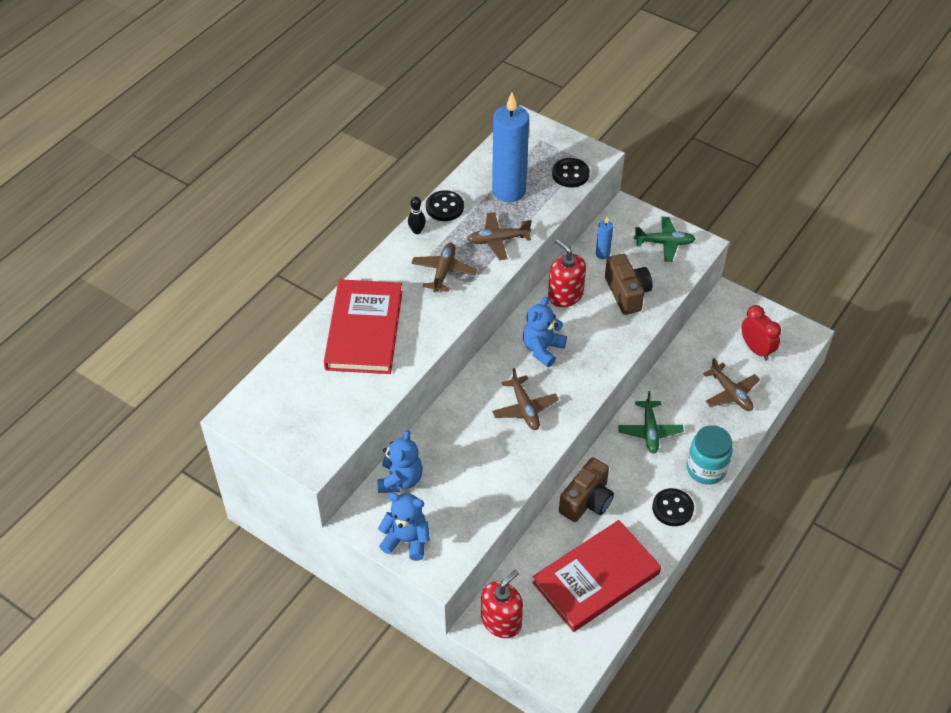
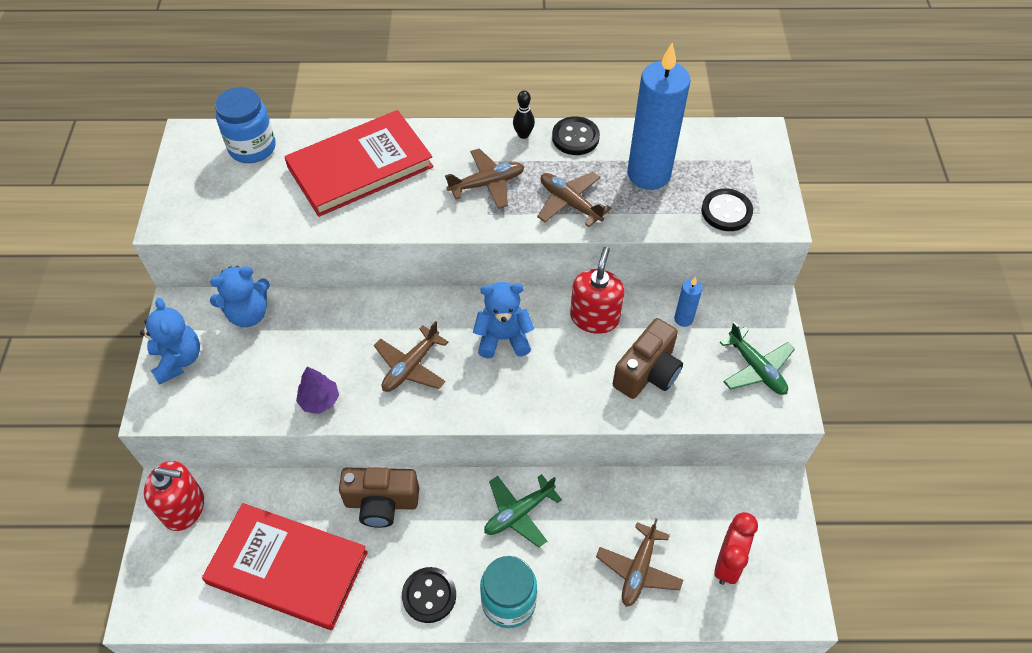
camera: 55 degrees right, 5 degrees up
none -> blue jar [215,87,276,163]
none -> purple tree [296,366,339,414]

